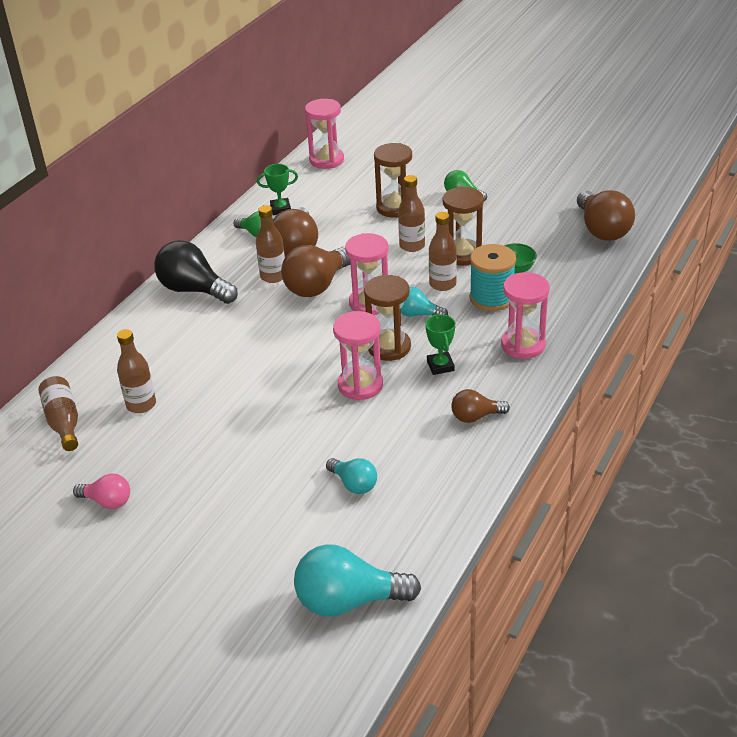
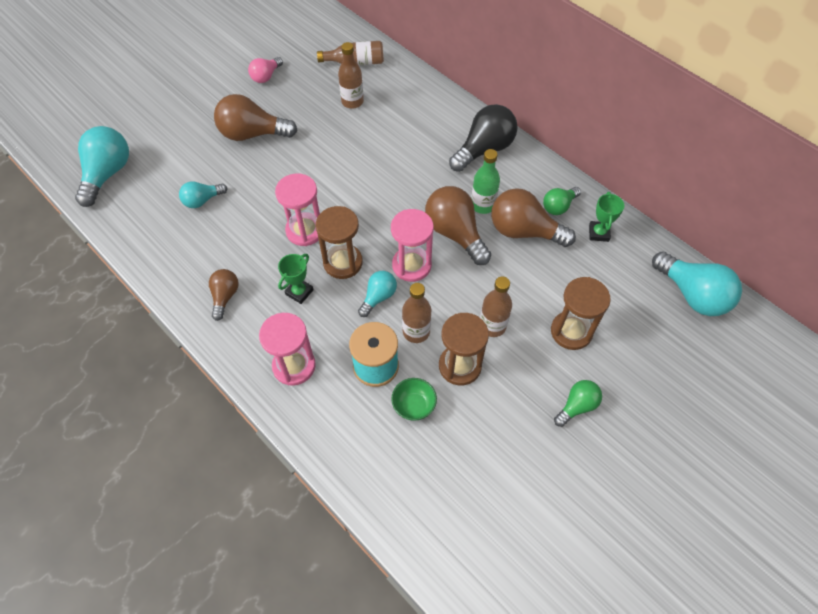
camera: 105 degrees right, 20 degrees up
brown bottle [256,205,285,283] -> green bottle [471,149,500,214]
pink hourglass [305,99,344,169] -> turquoise light bulb [652,251,742,316]
green trophy [425,314,455,375] -> green trophy turned 60 degrees counterclockwise [278,254,313,304]
brown light bulb [577,190,635,241] -> brown light bulb moved to [214,94,298,141]

